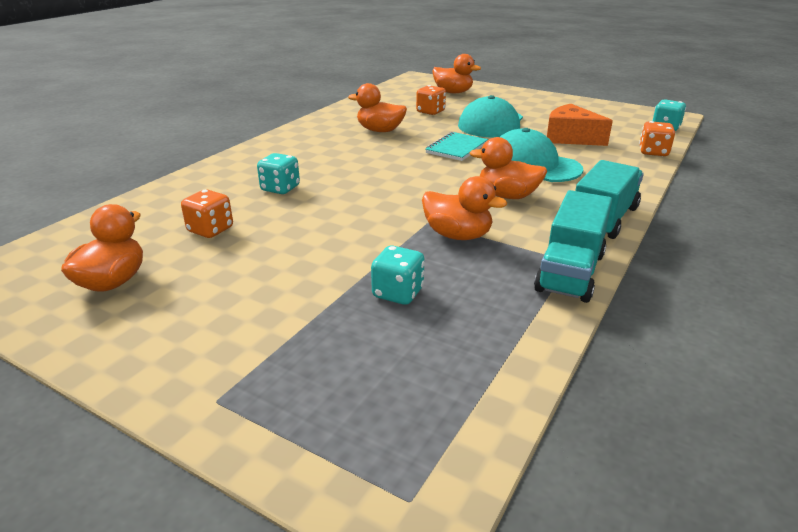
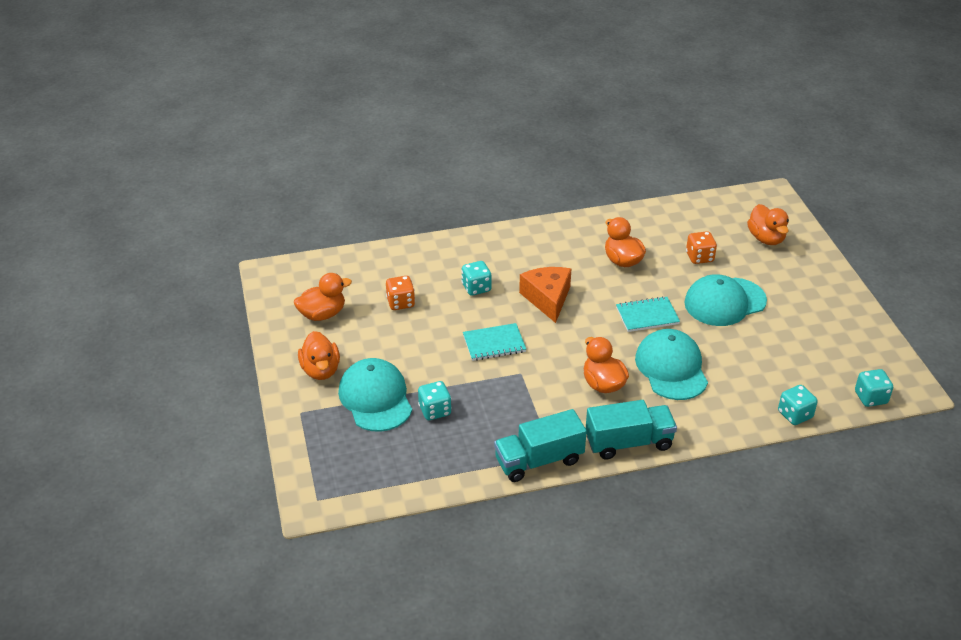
camera: 45 degrees right, 10 degrees up
orange duck [422,176,507,240] -> orange duck moved to [298,331,340,380]
orange cheese [547,104,613,146] -> orange cheese moved to [519,267,571,323]
orange dice [639,121,675,156] -> turquoise dice [778,385,818,425]
none -> turquoise cap [338,358,412,432]
none -> turquoise notebook [463,323,526,361]

